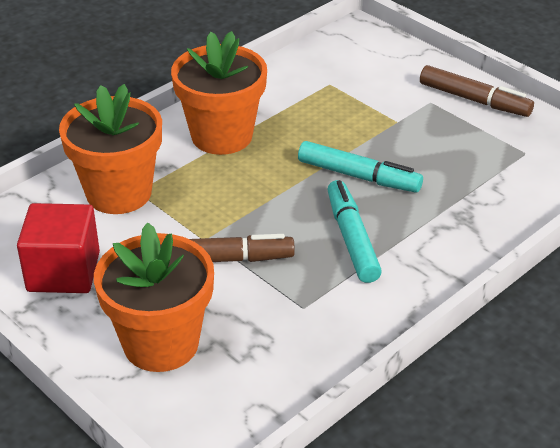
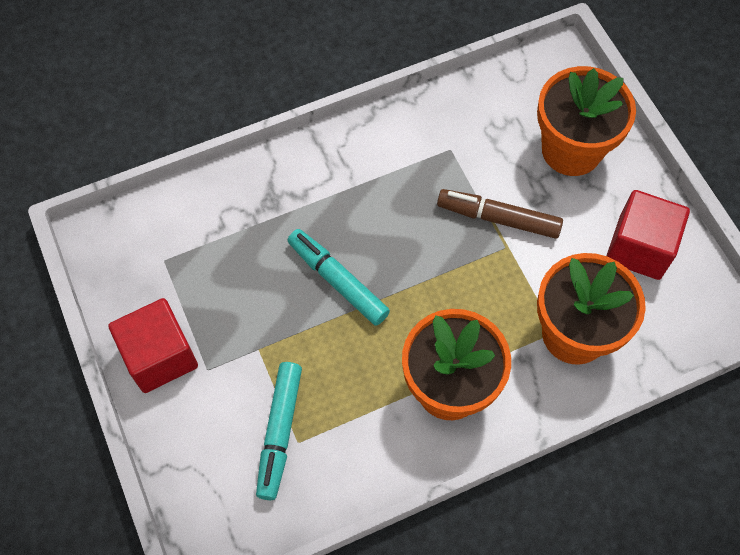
camera: 160 degrees left, 25 degrees up
turquoise marker [327,180,382,283] -> turquoise marker moved to [256,362,302,500]
brown marker [420,65,534,117] -> red cube [108,298,198,393]

